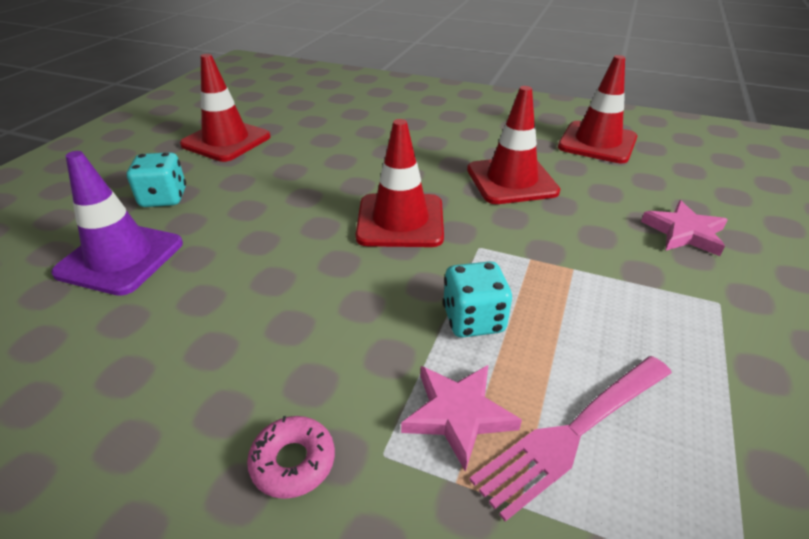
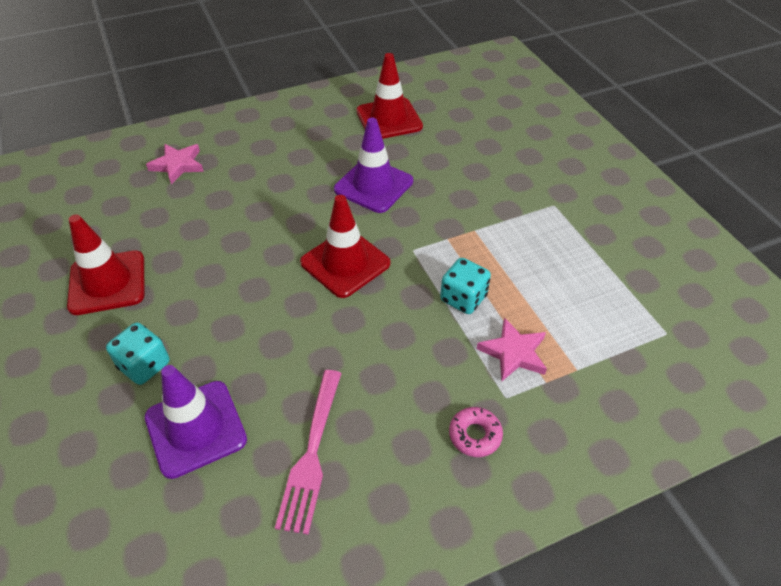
camera: 45 degrees left, 10 degrees up
red traffic cone [467,86,560,204] -> purple traffic cone [334,118,413,213]
pink fork [470,356,672,522] -> pink fork moved to [275,370,342,535]
pink star [641,200,728,256] -> pink star moved to [146,144,204,184]

